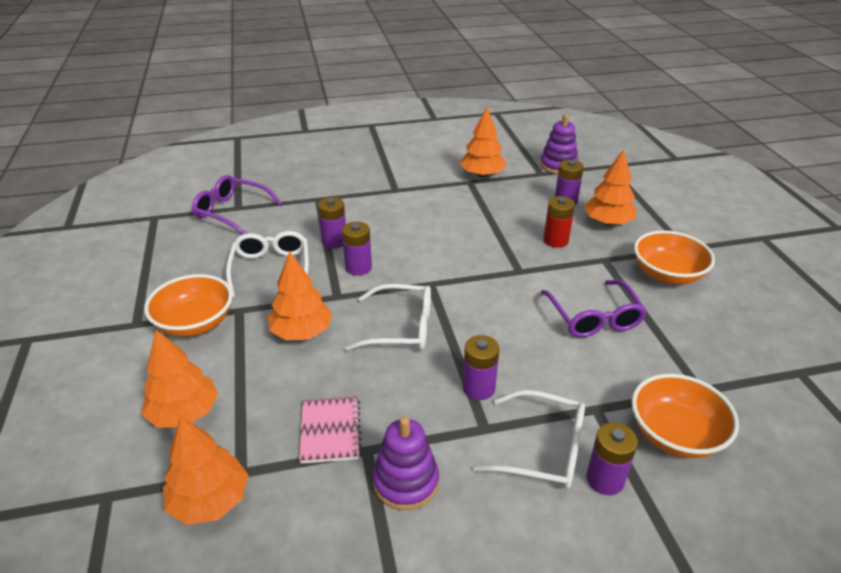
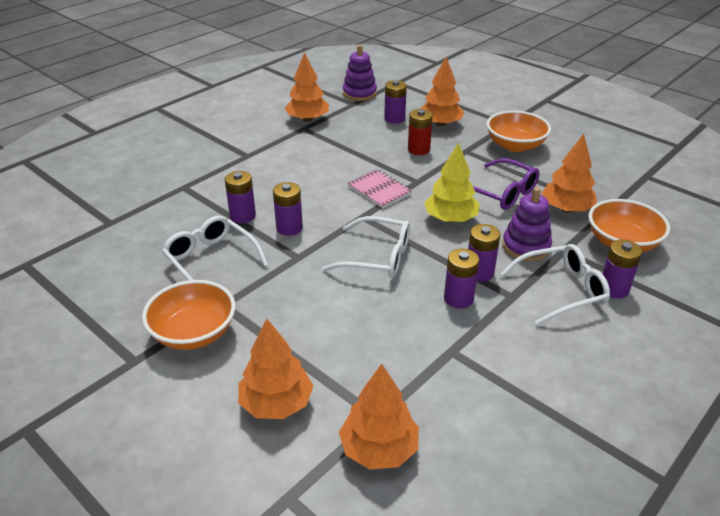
camera: 35 degrees left, 0 degrees up
purple glasses [192,175,282,234] -> none
orange tree [268,251,332,340] -> orange tree moved to [541,134,597,212]
pink notebook [299,396,361,464] -> pink notebook moved to [348,170,412,208]
white glasses [345,284,431,351] -> white glasses turned 45 degrees clockwise [322,216,410,278]
purple stacking toy [373,417,439,510] -> purple stacking toy moved to [502,187,552,261]
none -> yellow tree [424,143,480,223]
none -> purple battery [444,248,479,309]

